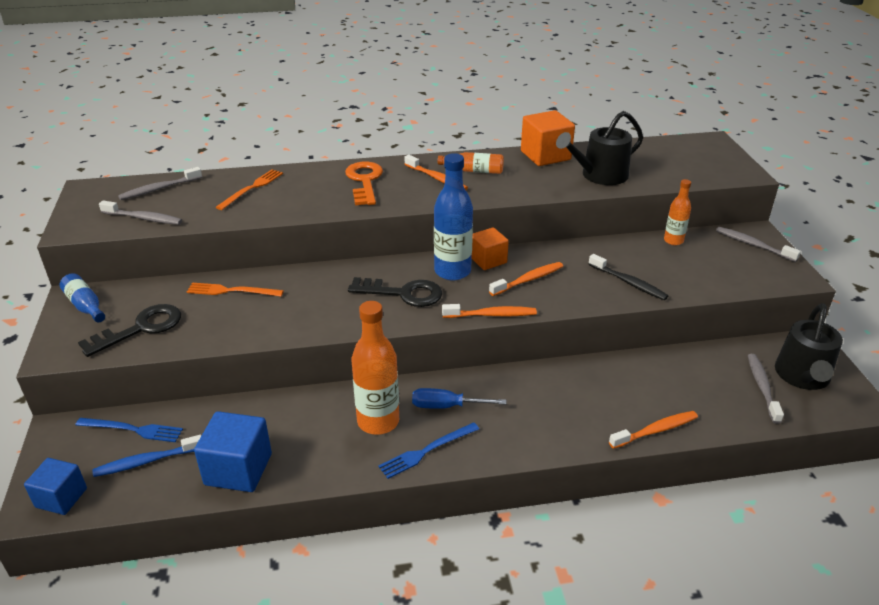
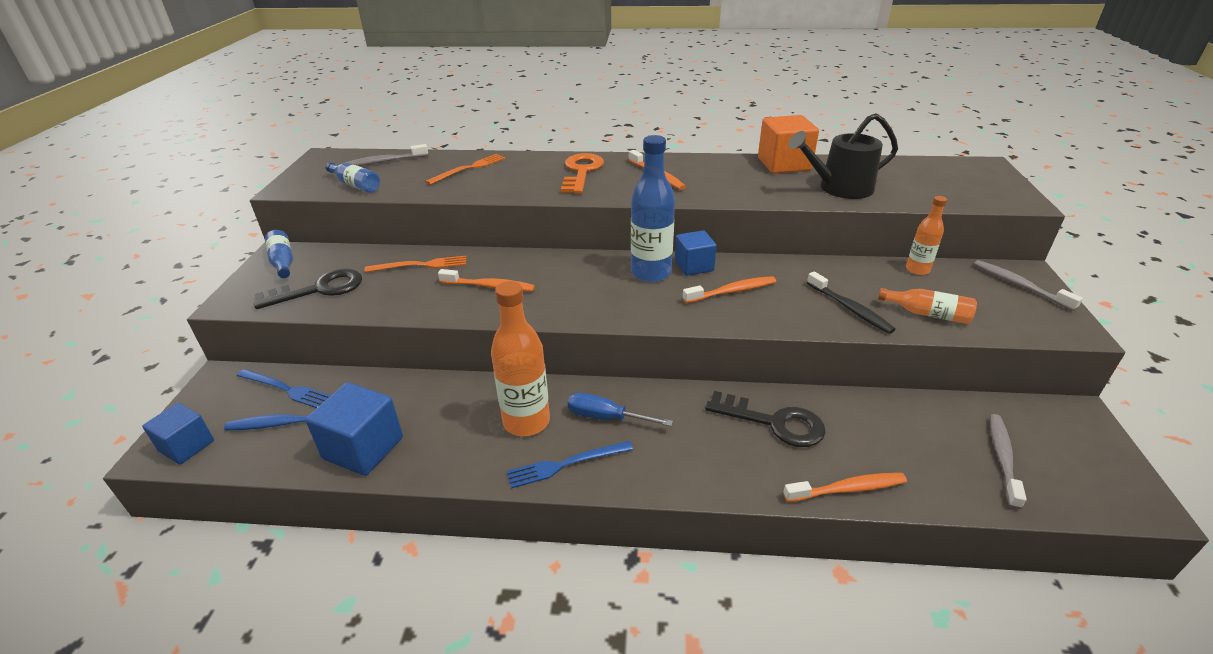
camera: 15 degrees right, 0 degrees up
grey toothbrush [99,201,182,225] -> blue bottle [326,162,380,193]
orange fork [187,283,284,297] -> orange fork turned 150 degrees clockwise [365,256,466,272]
black key [348,277,442,307] -> black key moved to [705,391,826,447]
orange bottle [438,152,504,174] -> orange bottle moved to [878,288,977,324]
orange toothbrush [442,304,537,318] -> orange toothbrush moved to [438,269,535,291]
orange cube [472,227,509,270] -> blue cube [675,230,717,276]
black watering can [775,303,843,390] -> none

